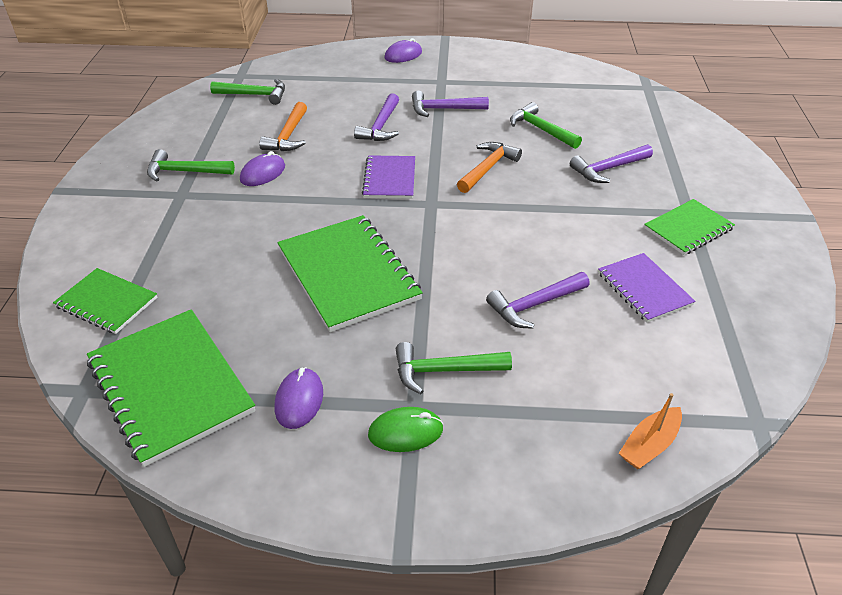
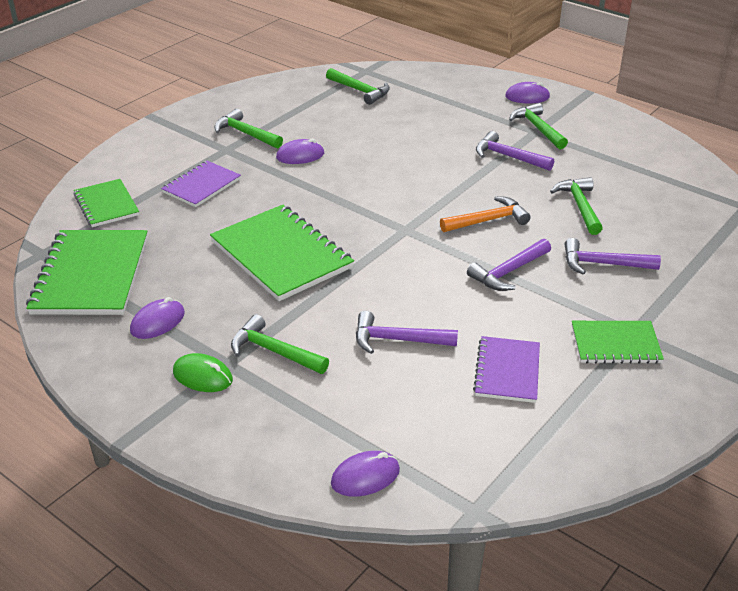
camera: 35 degrees right, 5 degrees down
orange hammer [259,102,307,151] -> none
green notebook [277,215,423,332] -> green notebook turned 45 degrees counterclockwise [210,205,354,301]
purple hammer [354,93,399,141] -> purple hammer moved to [467,239,551,291]
purple notebook [362,155,415,199] -> purple notebook moved to [161,161,241,207]
orange boat [619,393,682,469] -> purple mouse [331,451,400,497]
none -> green hammer [509,103,568,149]

